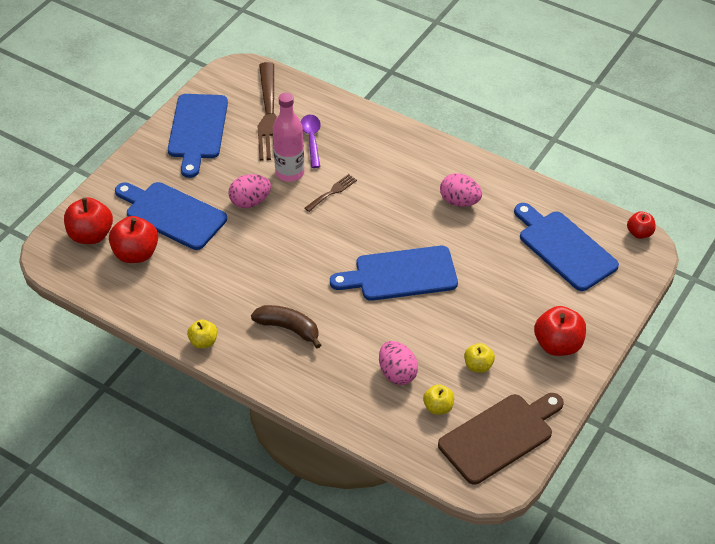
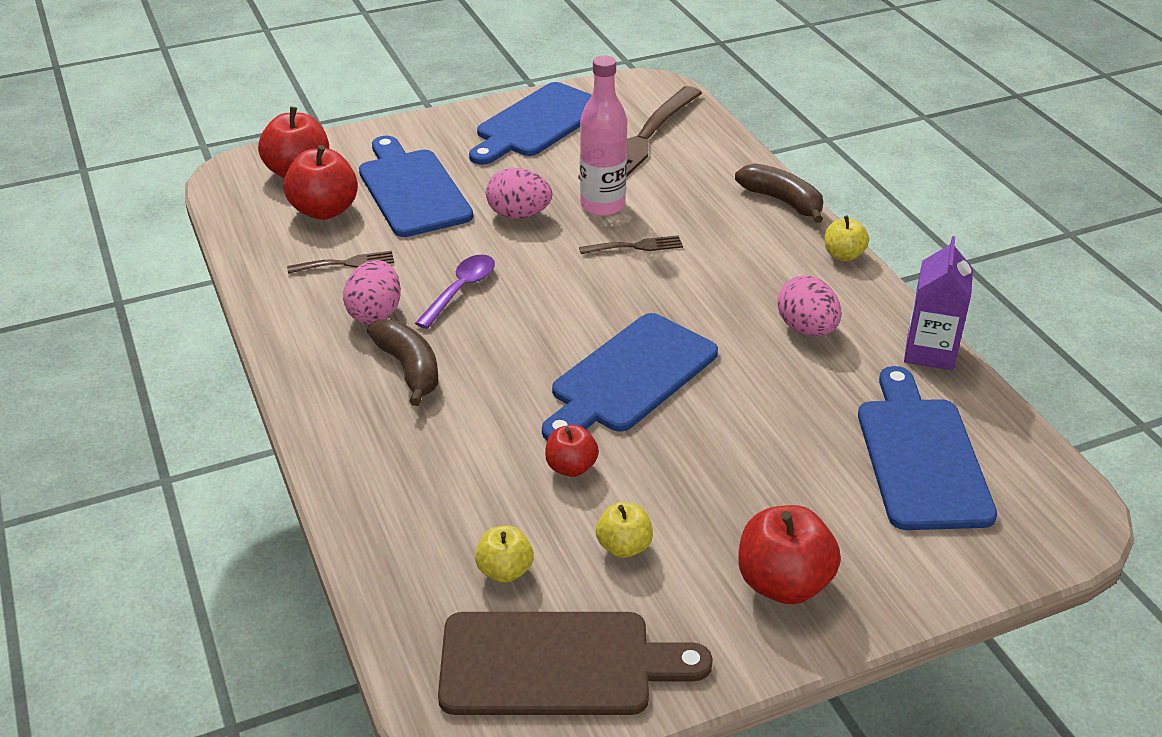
camera: 35 degrees right, 10 degrees down
yellow apple [187,320,217,349] -> yellow apple moved to [825,216,869,261]
purple spoon [301,115,321,168] -> purple spoon moved to [415,255,495,329]
blue cutting board [330,246,458,301] -> blue cutting board turned 75 degrees counterclockwise [542,313,718,440]
pink egg [379,341,418,385] -> pink egg moved to [343,260,401,324]
red apple [627,211,655,239] -> red apple moved to [545,425,599,477]
none -> brown fork [287,251,394,274]
none -> brown banana [735,163,823,223]
none -> purple carton [904,236,973,370]

